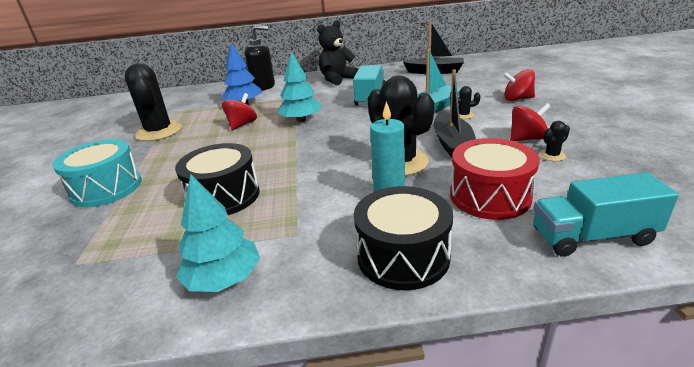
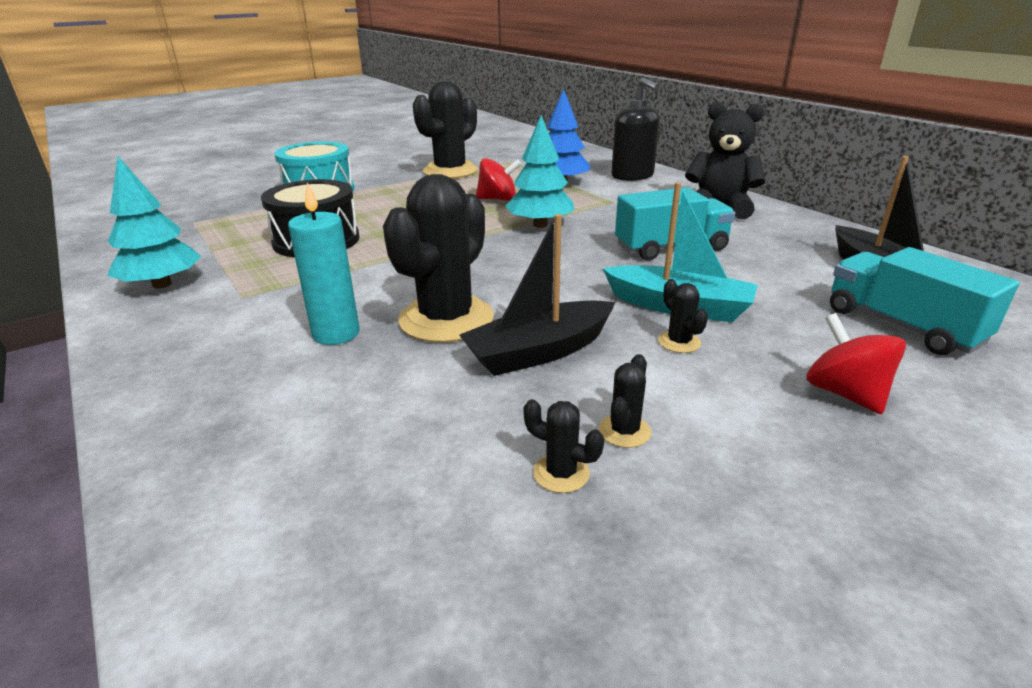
camera: 60 degrees right, 0 degrees up
black drum [354,186,453,290] -> none
red drum [450,138,539,220] -> none
red spinning top [510,103,551,141] -> black cactus [599,354,651,448]
turquoise truck [533,172,679,257] -> turquoise truck moved to [830,247,1019,355]

